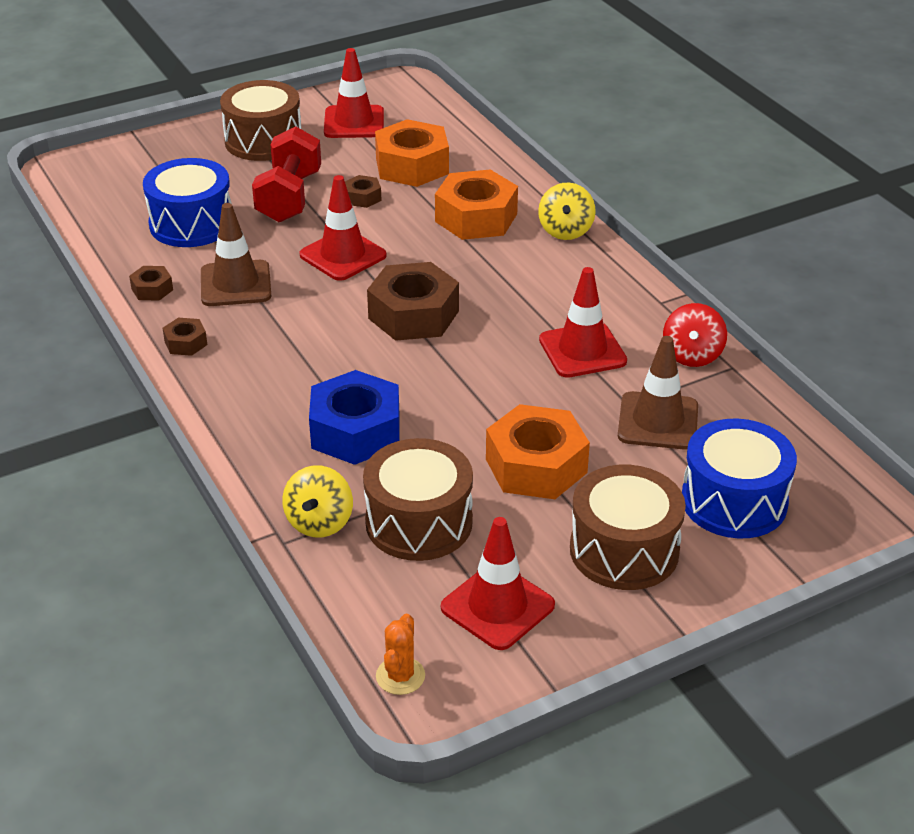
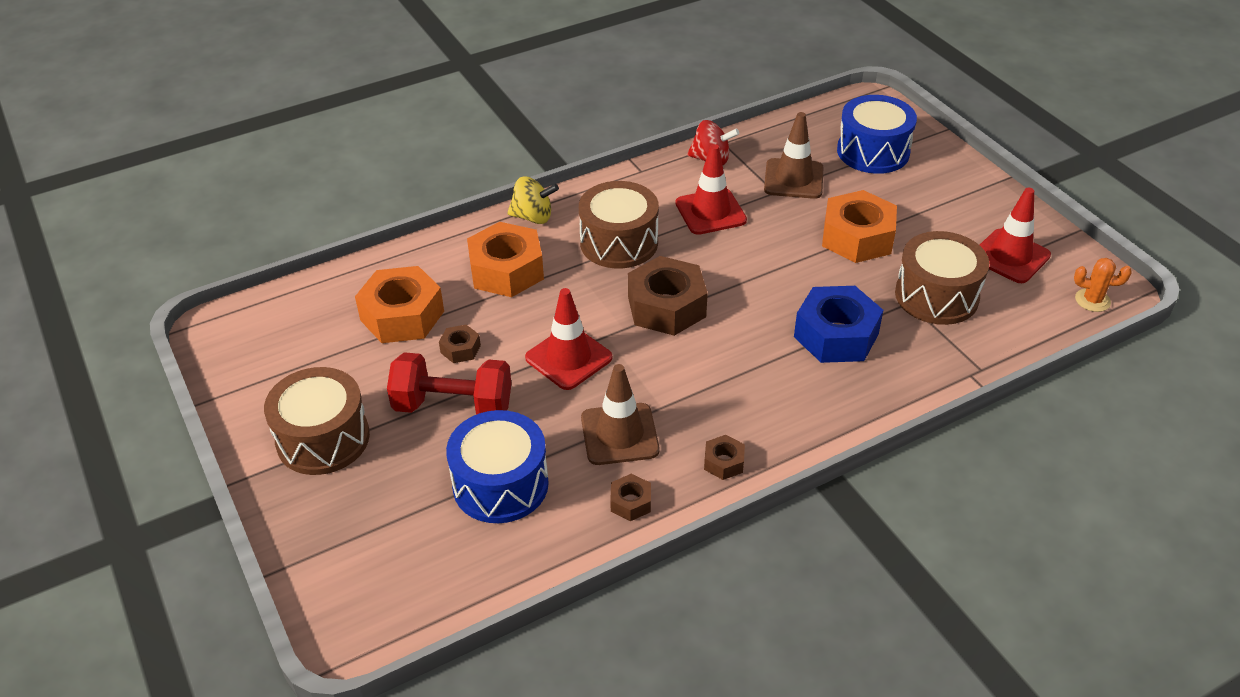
camera: 90 degrees left, 5 degrees up
yellow spinning top [282,465,353,538] -> none
red traffic cone [324,48,384,138] -> none
brown drum [570,465,686,590] -> brown drum moved to [579,181,659,269]

